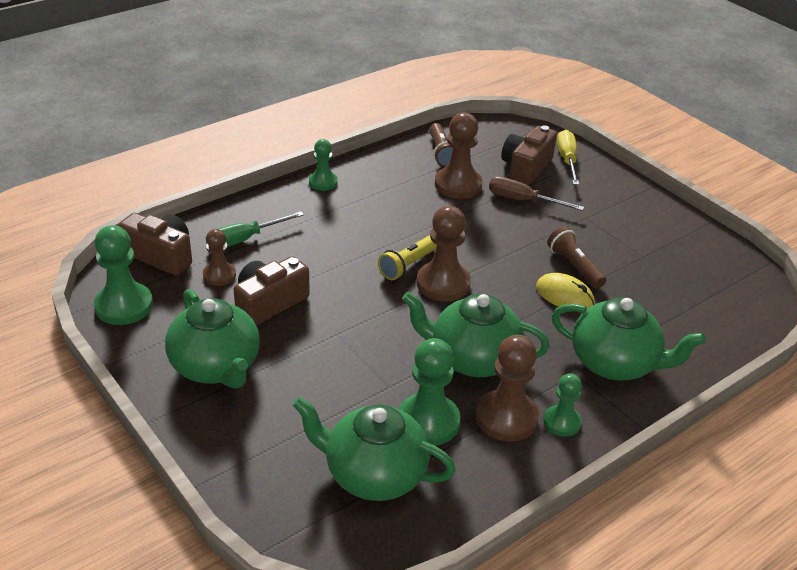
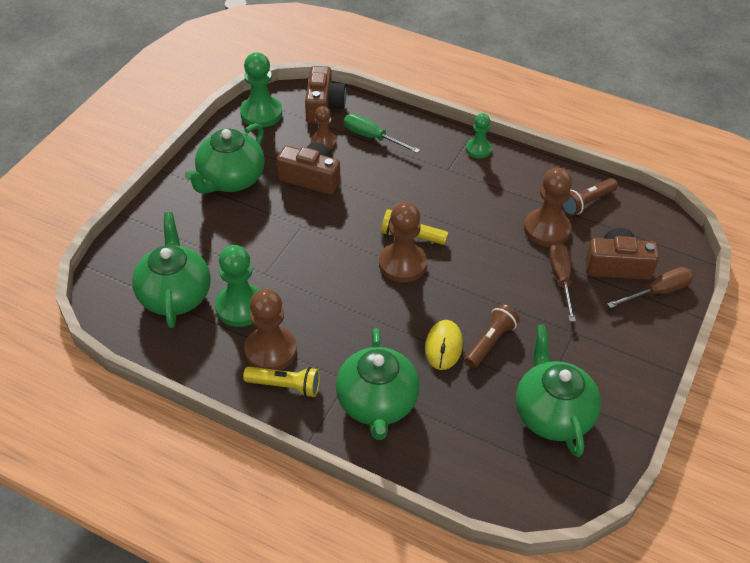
camera: 65 degrees right, 10 degrees up
green teapot [402,292,550,377] -> green teapot moved to [516,324,601,457]
green pawn [543,373,582,437] -> yellow flashlight [243,366,320,397]
yellow screwdriver [557,130,579,185] -> brown screwdriver [607,267,694,308]

